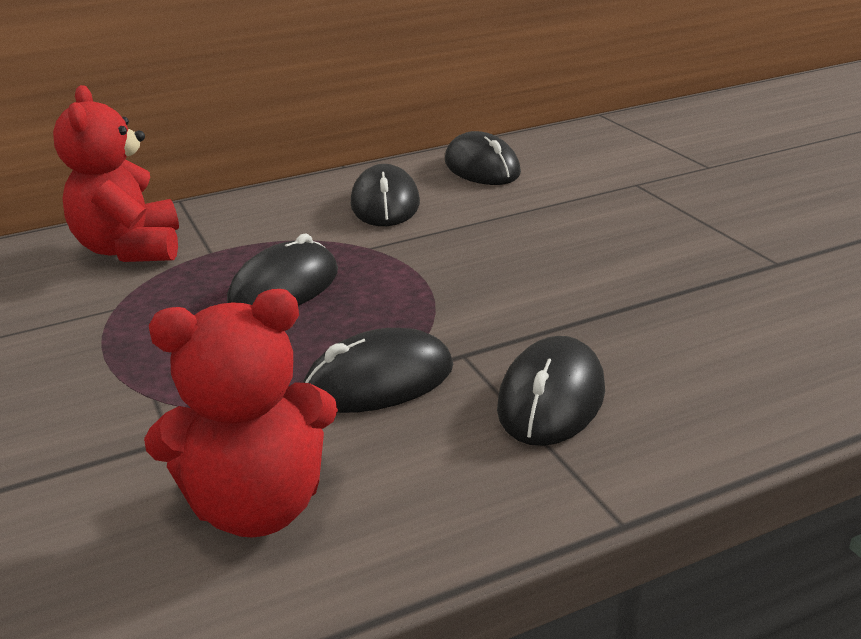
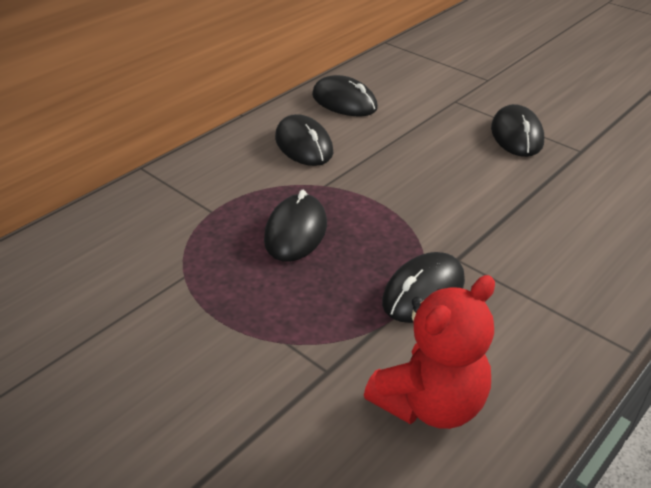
camera: 25 degrees left, 10 degrees up
red teddy bear [53,85,179,262] -> none
black mouse [497,336,605,446] -> black mouse moved to [491,104,544,157]

